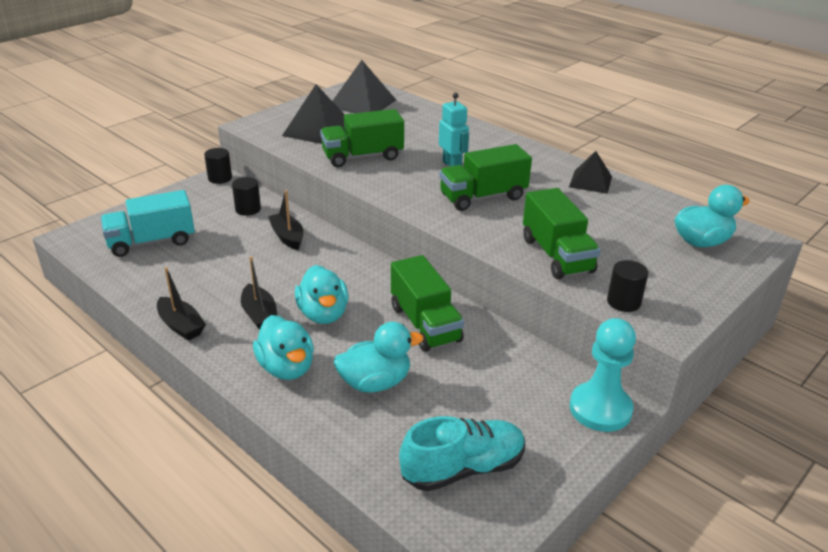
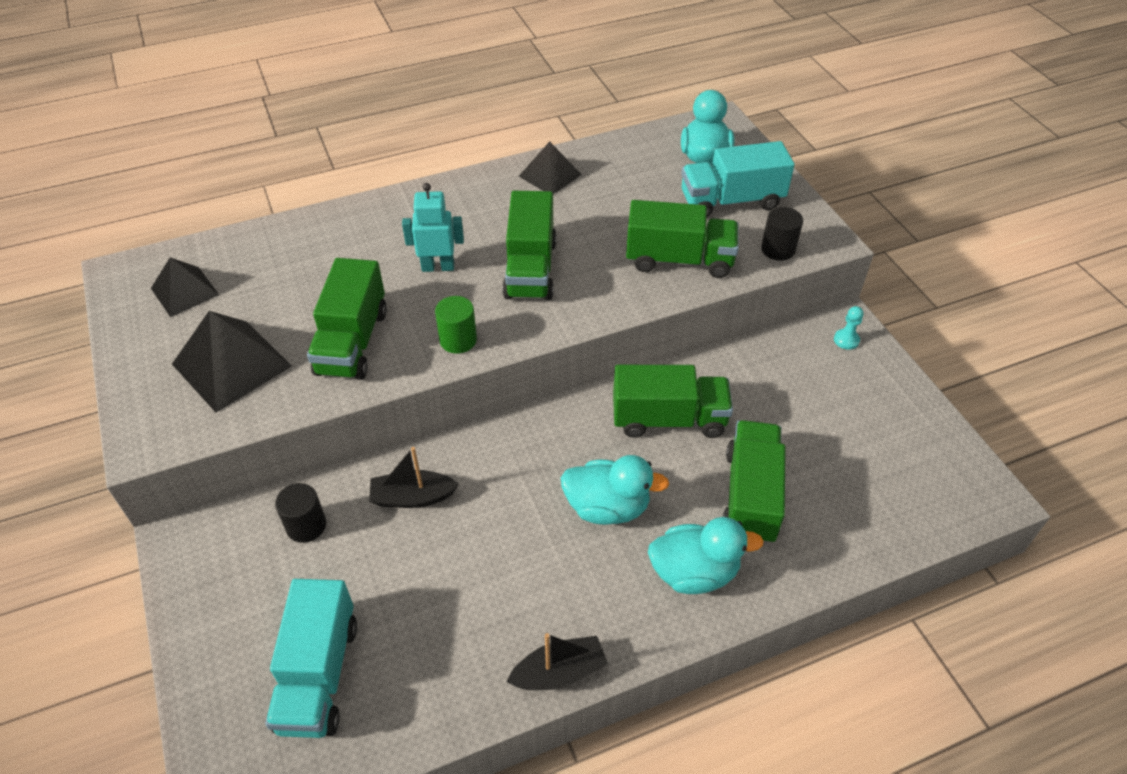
camera: 65 degrees left, 15 degrees up
black cylinder [204,148,232,184] -> none
black boat [241,256,278,330] -> none
black pyramid [333,60,396,113] -> black pyramid [151,257,219,317], size x0.64
turquoise duck [334,322,424,393] -> green truck [723,420,786,544]
turquoise shoe [399,416,525,491] -> none
turquoise pawn [569,318,636,432] -> turquoise pawn [834,306,864,350], size x0.42
none -> green cylinder [435,296,477,354]
none -> turquoise truck [681,141,795,217]

